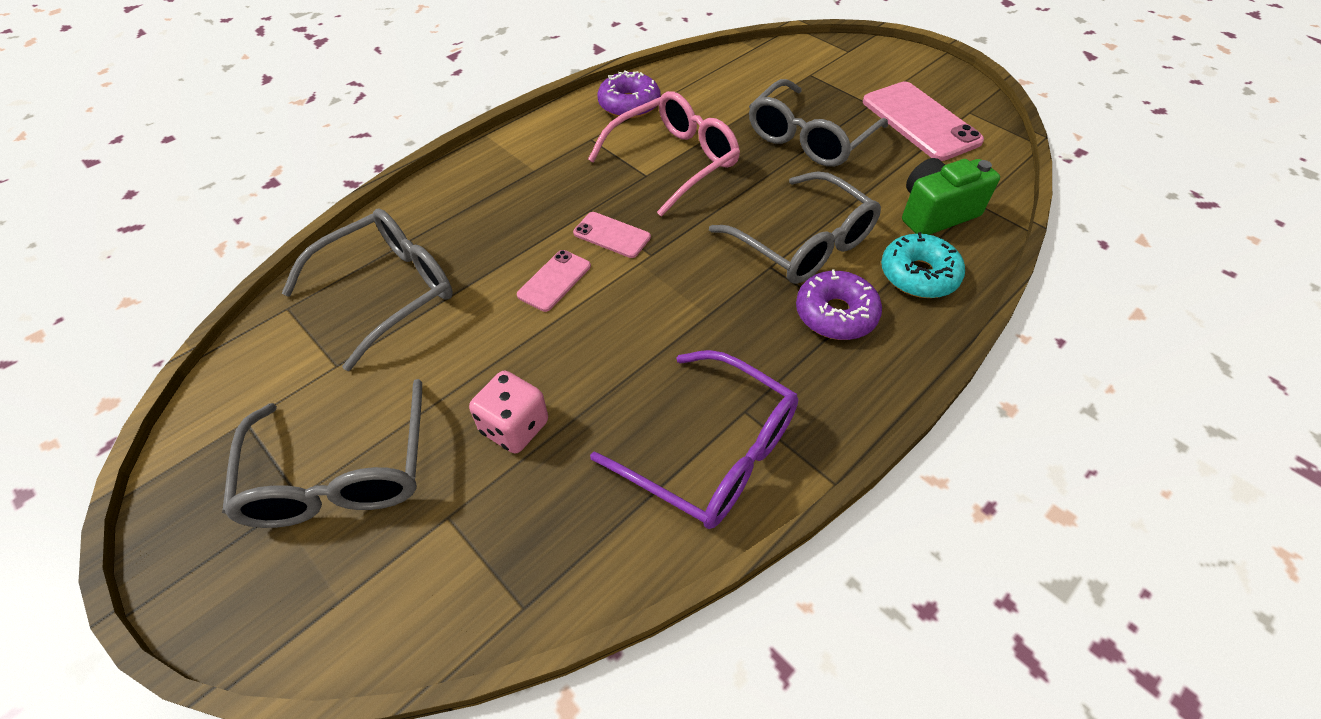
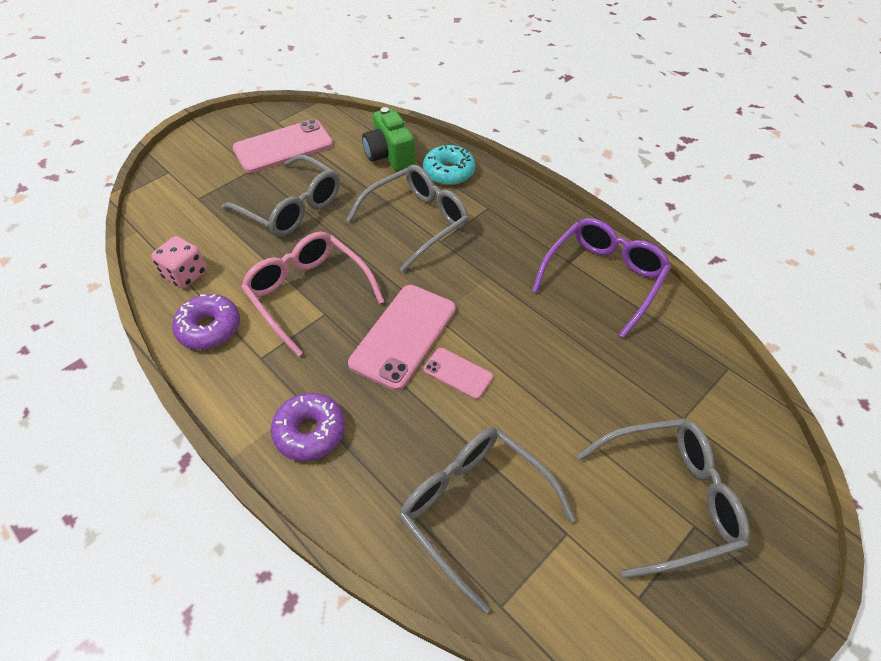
camera: 90 degrees left, 0 degrees up
pink dice [469,371,548,454] -> pink dice moved to [151,236,207,289]
pink phone [573,212,651,258] -> pink phone [348,285,456,391], size x1.91
purple donut [796,270,882,340] -> purple donut moved to [271,393,345,461]

